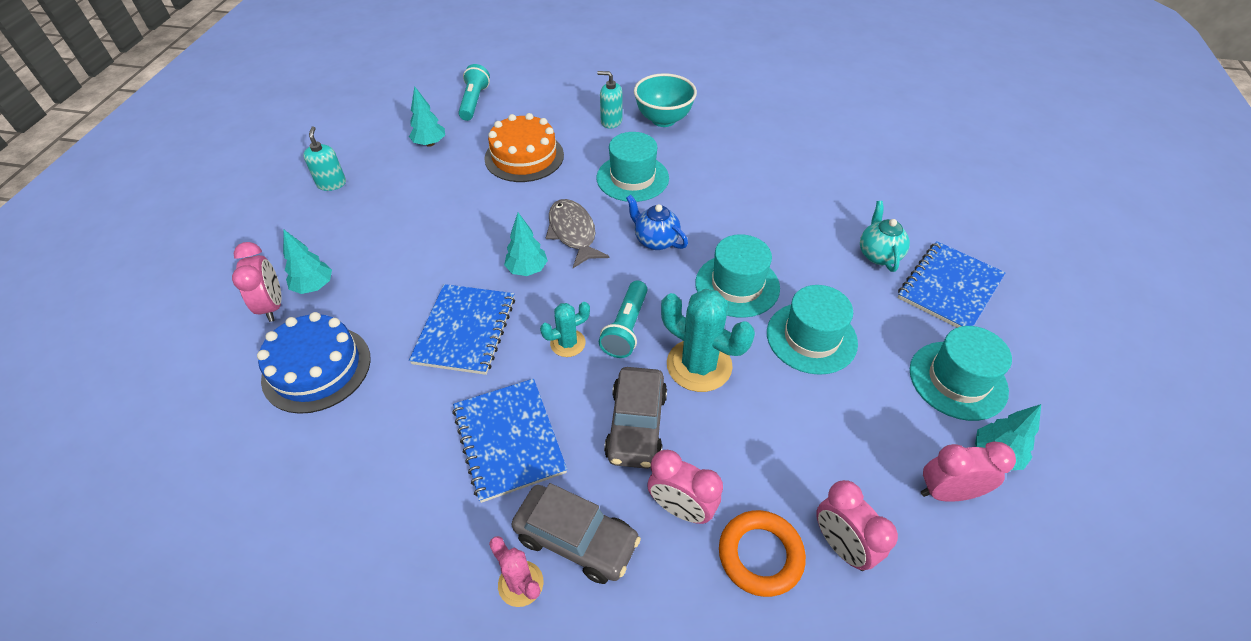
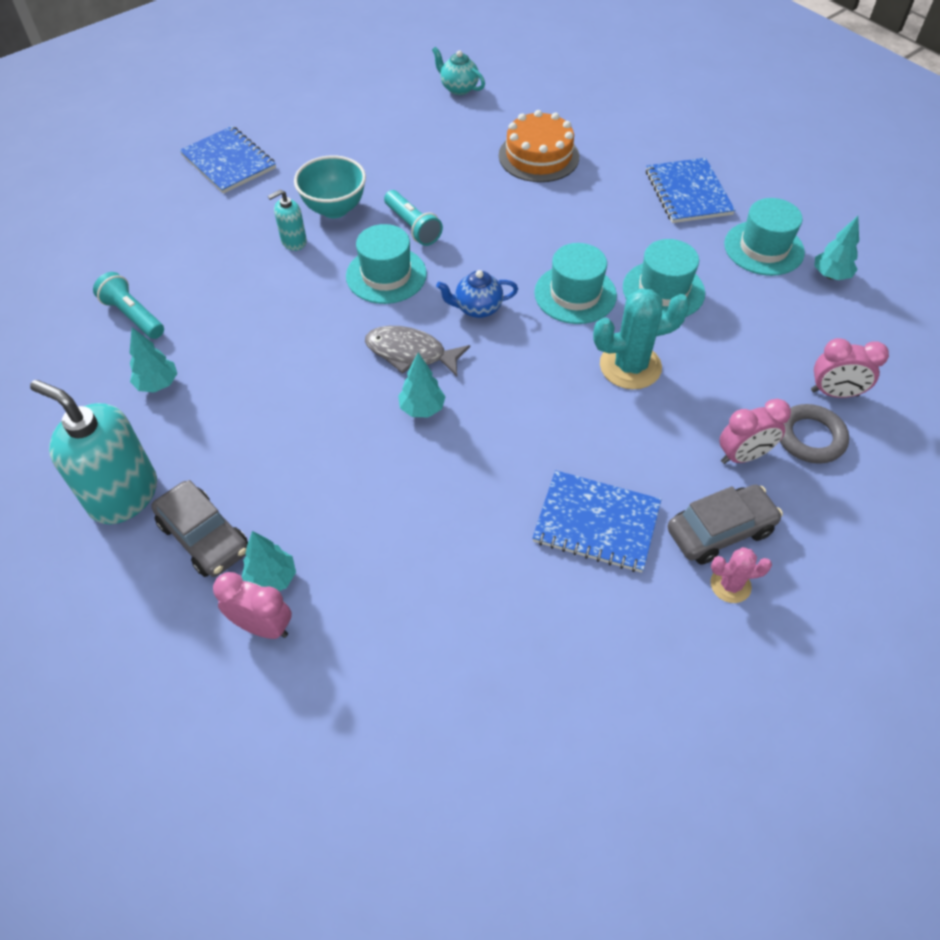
camera: 50 degrees left, 5 degrees up
blue cake [257,312,371,414] -> none
turquoise soap dispenser [303,126,346,191] -> turquoise soap dispenser [30,380,157,524], size x2.02
blue notebook [409,284,515,375] -> blue notebook moved to [179,126,276,194]
orange cake [484,113,564,182] -> orange cake moved to [499,110,579,182]
turquoise cactus [540,302,590,357] -> none
turquoise flashlight [599,281,648,358] -> turquoise flashlight moved to [384,190,443,246]
grey car [604,367,667,469] -> grey car moved to [152,480,248,577]
orange ring [719,510,806,597] -> grey ring [780,404,849,464]
turquoise teapot [860,201,910,272] -> turquoise teapot moved to [432,47,485,95]
pink clock [921,441,1016,502] -> none

